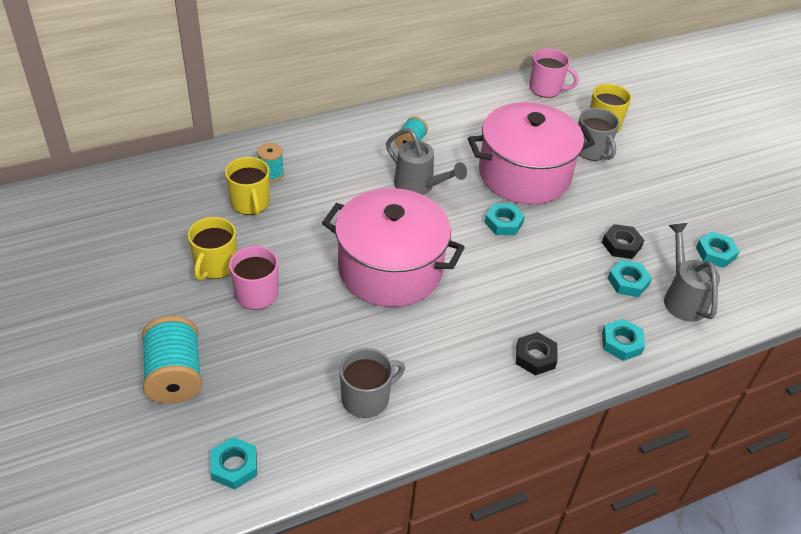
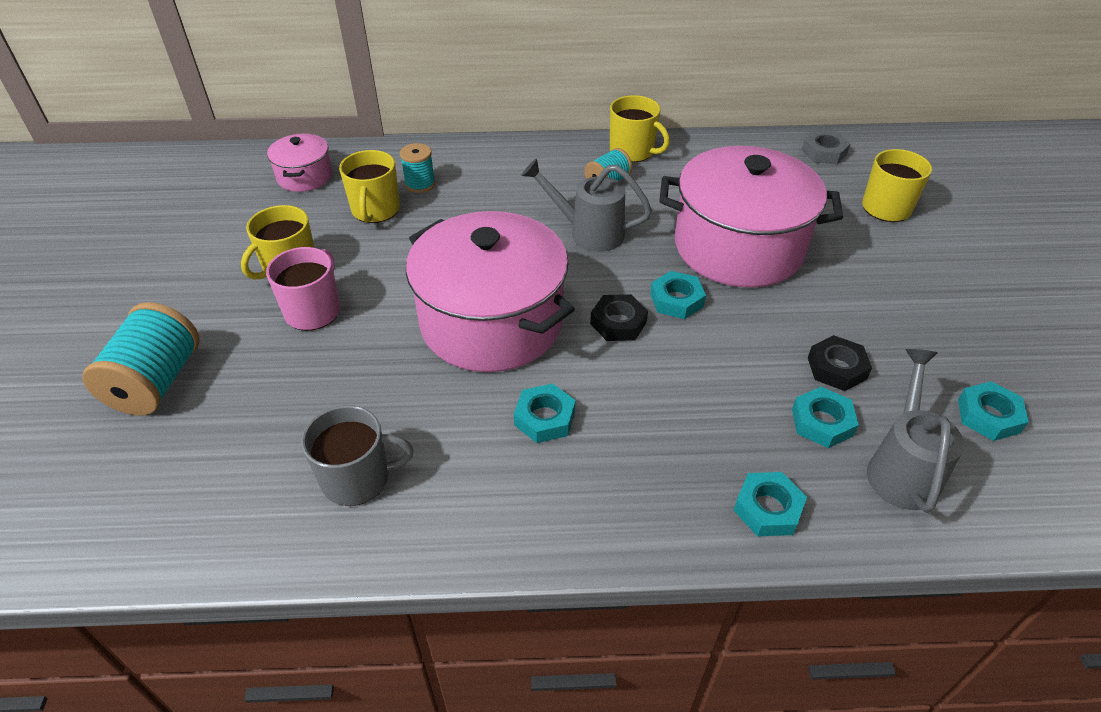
camera: 25 degrees right, 0 degrees up
turquoise nut [210,437,257,490] -> turquoise nut moved to [514,383,576,443]
grey watering can [386,128,467,195] -> grey watering can turned 135 degrees clockwise [521,158,652,252]
black nut [516,332,558,376] -> black nut moved to [590,294,648,341]
pink mug [529,49,578,98] -> grey nut [801,130,851,164]
grey mug [578,108,619,161] -> none
none -> pink pot [267,134,332,192]
none -> yellow mug [610,95,670,162]

